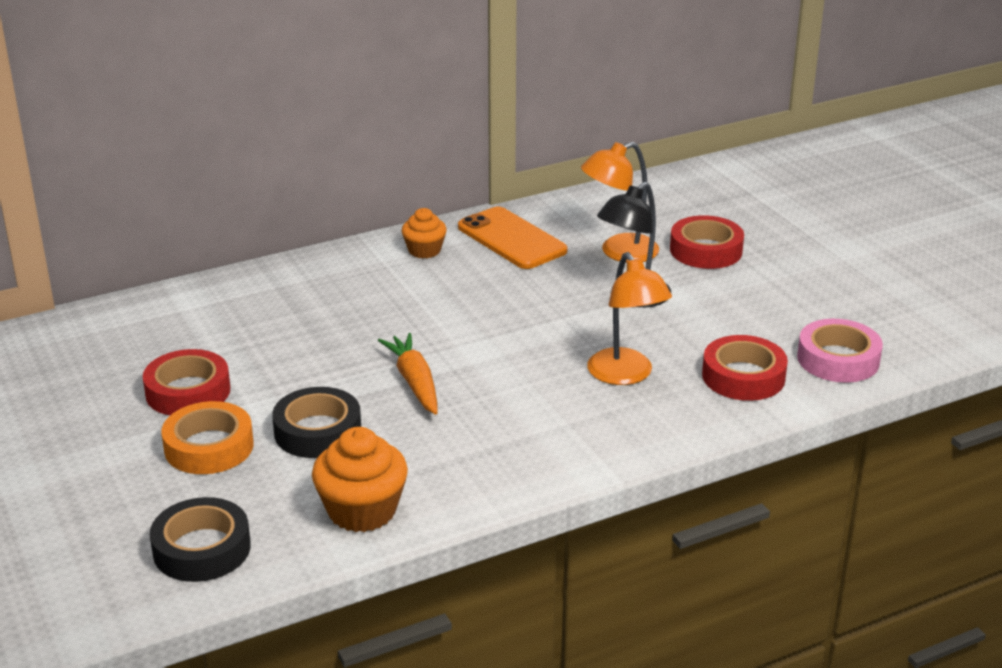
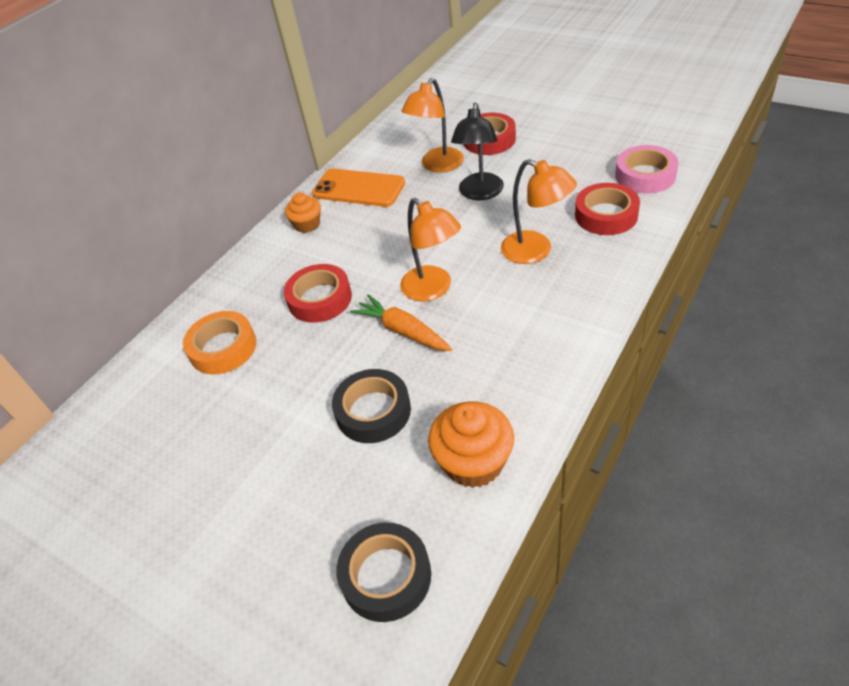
camera: 25 degrees left, 15 degrees up
red tape [143,349,231,415] -> red tape moved to [284,264,352,323]
orange tape [161,401,254,474] -> orange tape moved to [183,311,256,374]
none -> orange lamp [400,198,461,301]

